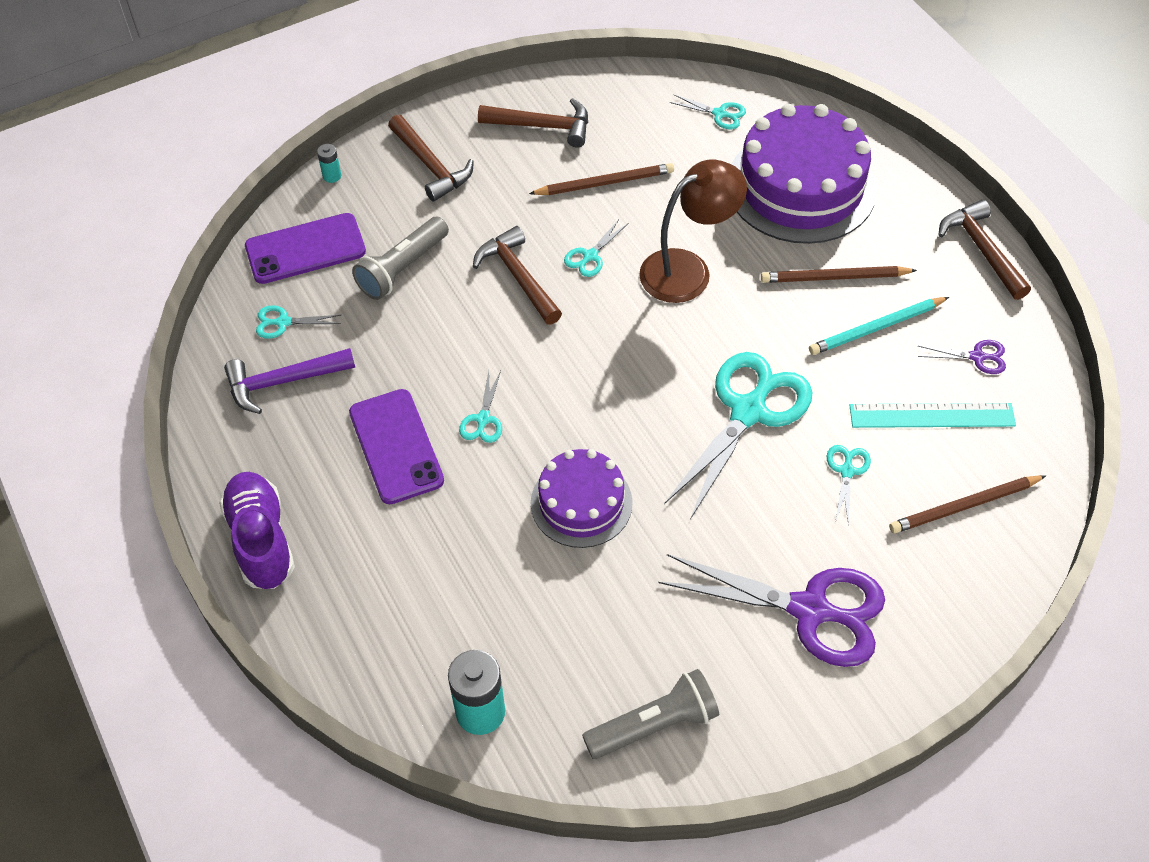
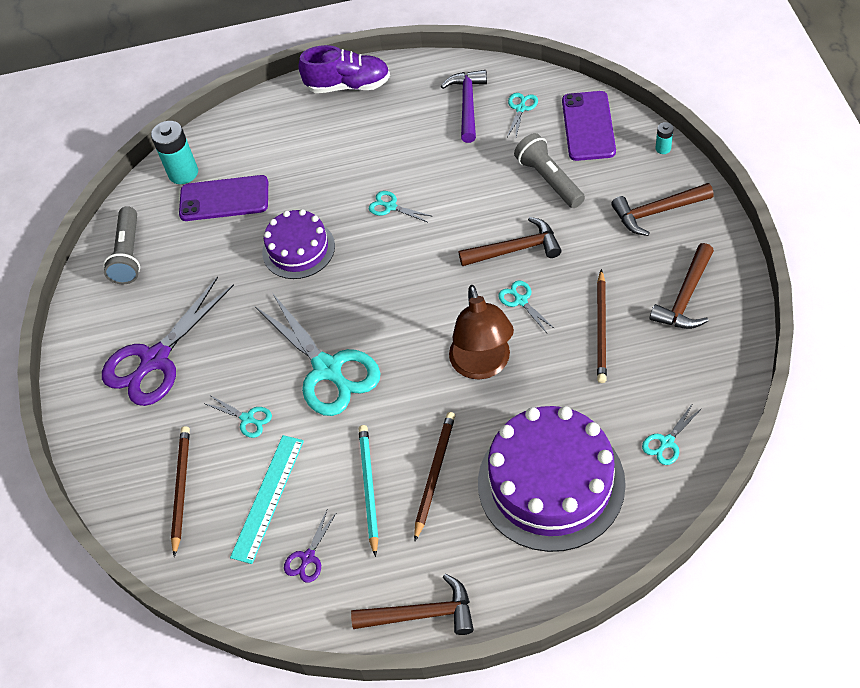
camera: 115 degrees right, 0 degrees up
purple phone [349,389,444,504] -> purple phone moved to [179,175,268,221]

